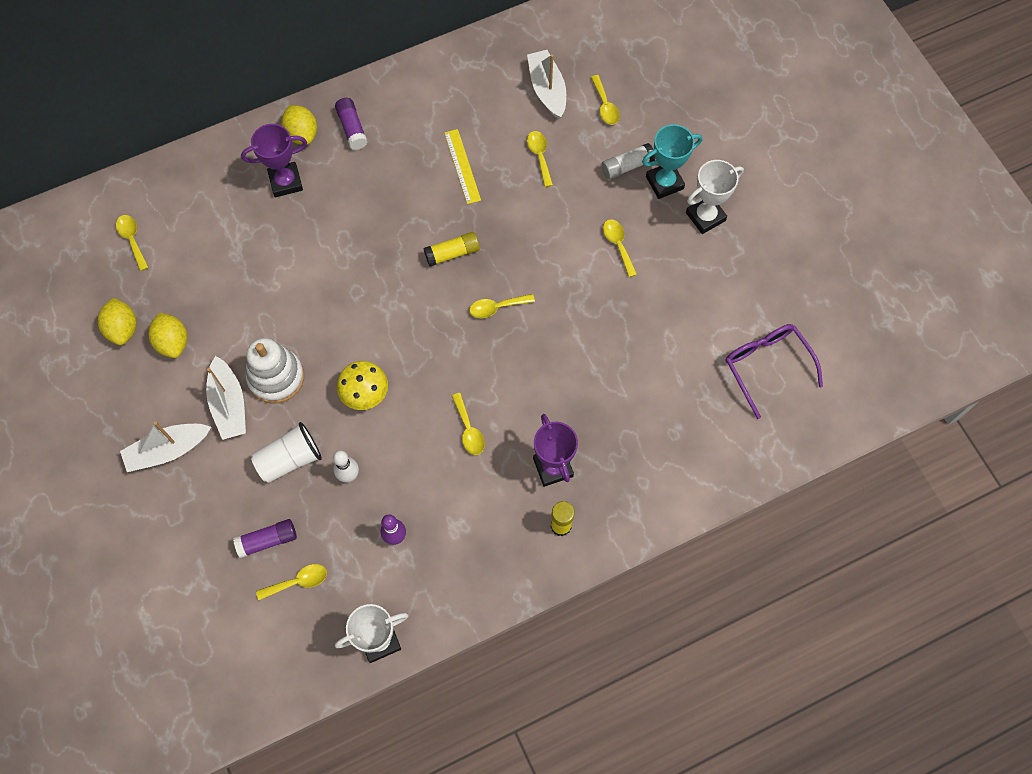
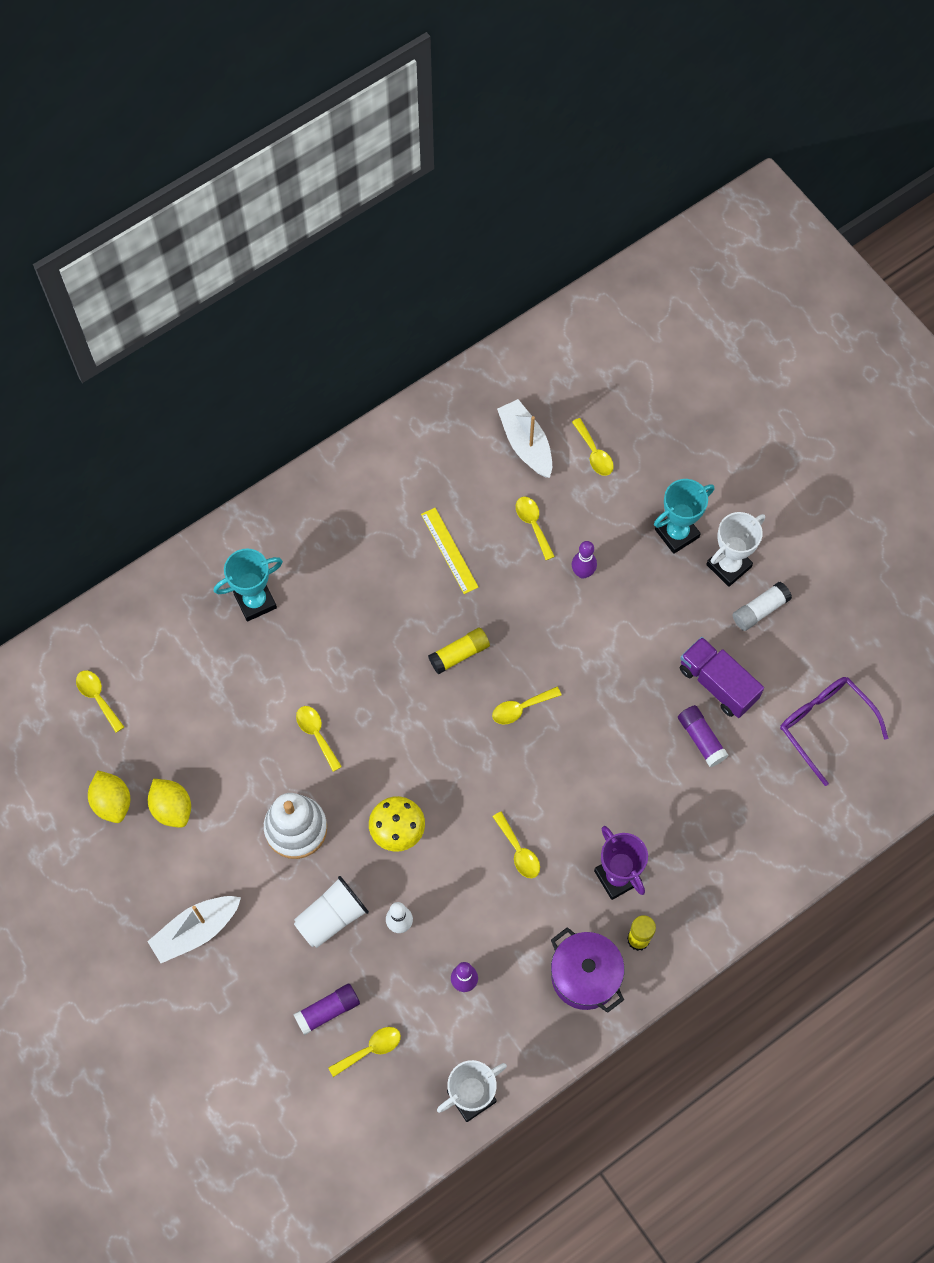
camera: 10 degrees left, 0 degrees up
white boat [206,356,246,440] -> none
purple trophy [241,124,307,197] -> turquoise trophy [214,549,283,622]
yellow lemon [281,105,317,145] -> none
purple glue stick [335,98,368,150] -> purple glue stick moved to [678,705,728,767]
white glue stick [601,143,656,180] -> white glue stick moved to [733,582,792,631]
yellow spoon [603,219,637,277] -> yellow spoon moved to [296,706,342,772]
none -> purple pot [551,927,624,1013]
none -> purple bowling pin [572,541,597,579]
none -> purple truck [680,637,764,718]

